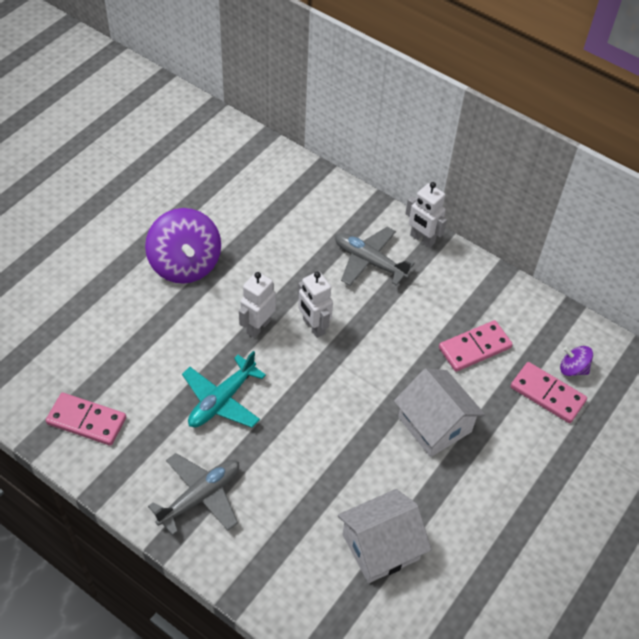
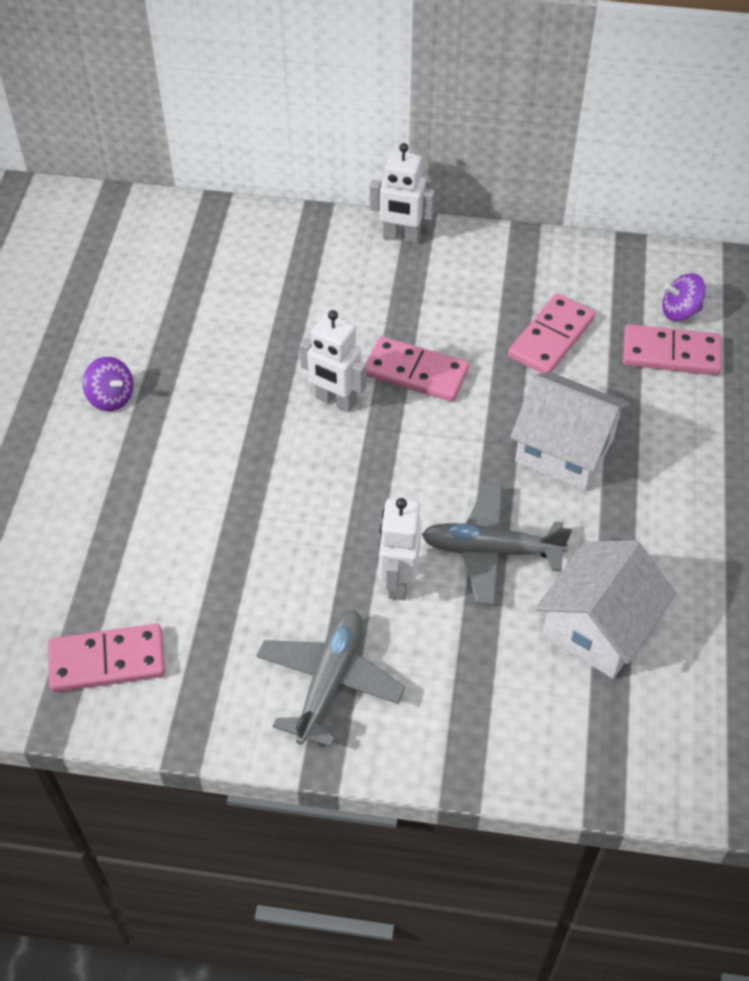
camera: 25 degrees left, 0 degrees up
purple spinning top [145,208,221,284] -> purple spinning top [82,357,134,411], size x0.48
turquoise plane [182,351,266,428] -> none
white robot [239,272,276,338] -> white robot moved to [379,498,421,600]
grey plane [335,227,415,286] -> grey plane moved to [422,483,572,605]
none -> pink domino [365,336,469,402]

